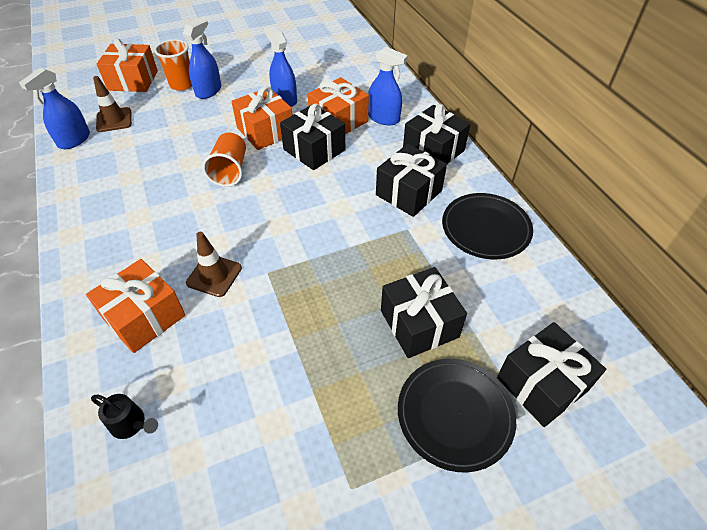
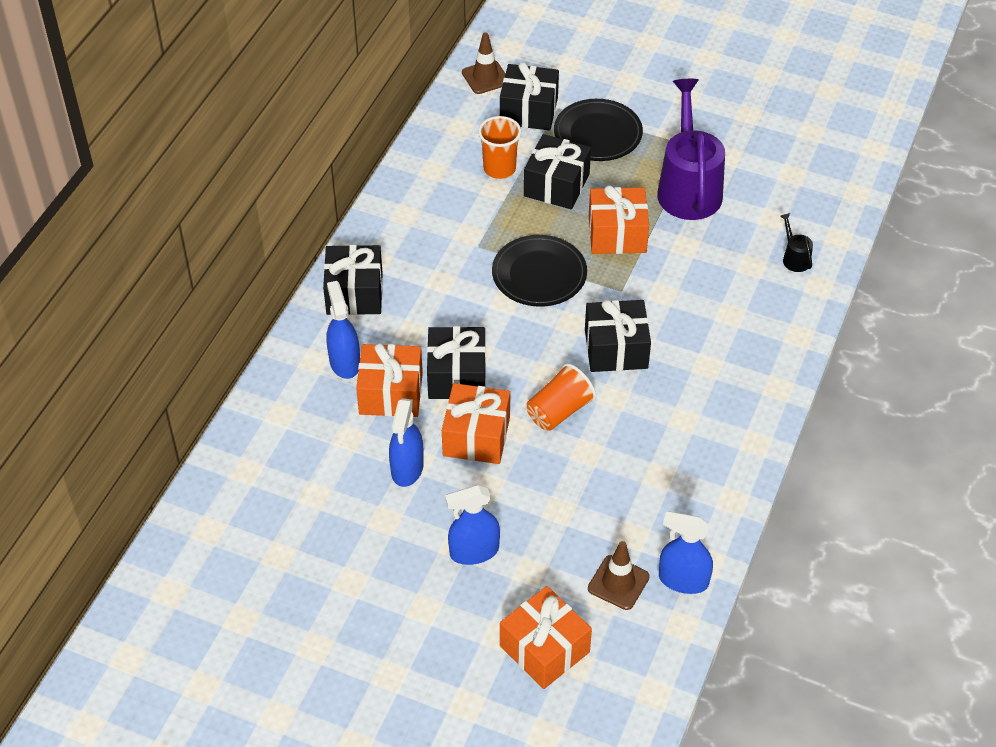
camera: 135 degrees left, 0 degrees up
blue spray bottle [19,68,90,149] -> blue spray bottle turned 150 degrees counterclockwise [659,511,713,594]
orange gift [86,259,185,353] -> orange gift moved to [589,185,649,254]
orange cup [154,39,192,91] -> orange cup moved to [478,116,521,179]
brown traffic cone [186,232,242,297] -> brown traffic cone moved to [462,32,505,94]
black gift [376,144,447,217] -> black gift moved to [585,300,651,372]
black plate [442,193,533,259] -> black plate moved to [492,235,587,307]
none -> purple watering can [657,79,725,220]

